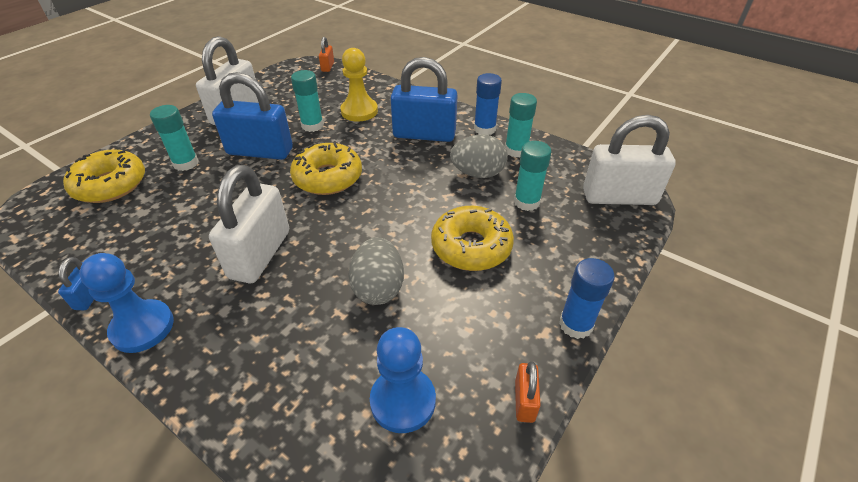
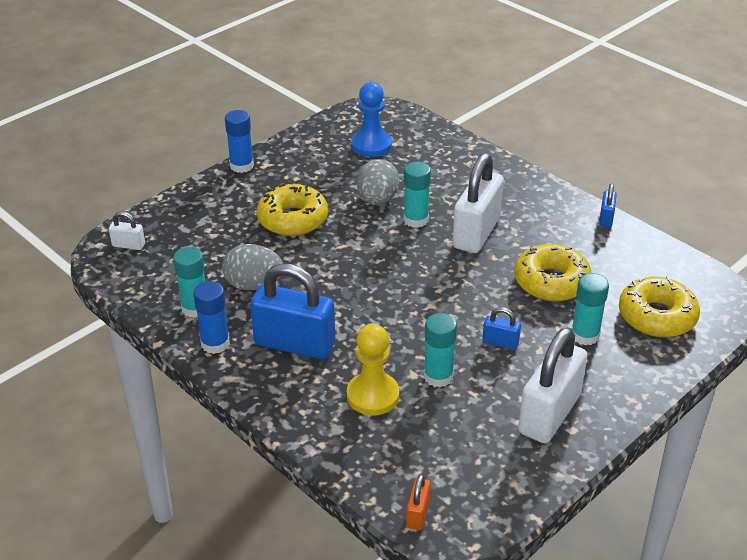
camera: 170 degrees left, 5 degrees down
blue pawn [79,253,174,353] -> none
blue padlock [212,72,293,160] -> blue padlock [482,307,521,350], size x0.45
yellow donut [290,141,362,195] -> yellow donut moved to [514,244,592,301]
turquoise glue stick [514,141,552,211] -> turquoise glue stick moved to [403,162,431,228]
orange padlock [515,361,541,423] -> none
white padlock [583,115,676,205] -> white padlock [109,212,145,250], size x0.45

